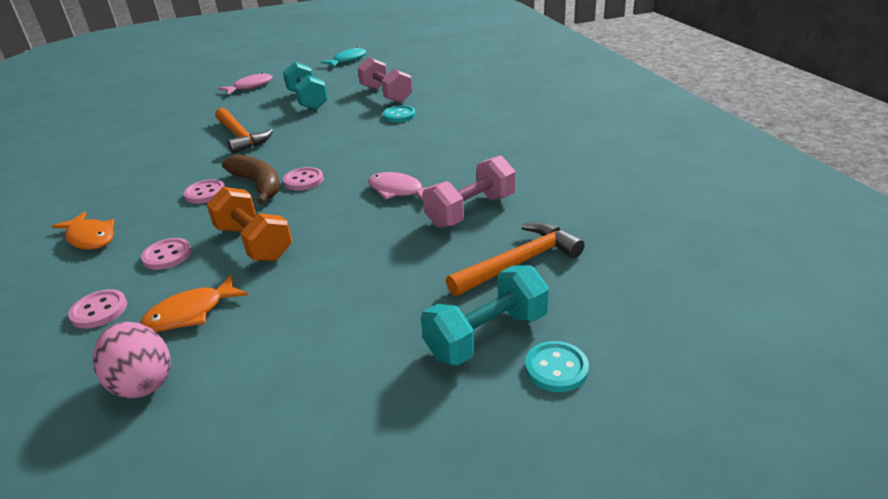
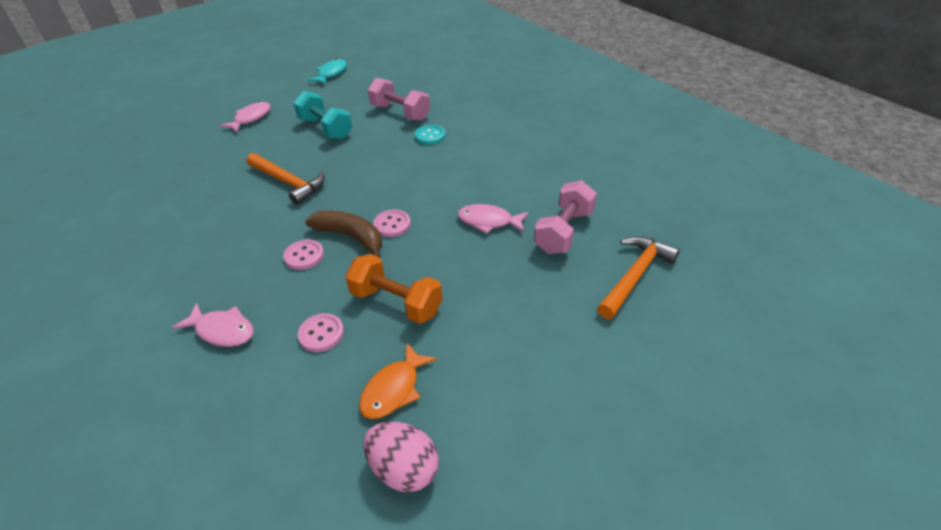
camera: 20 degrees left, 10 degrees up
orange fish [52,211,114,250] -> pink fish [172,303,254,347]
pink button [68,289,127,328] -> none
turquoise dumbbell [421,265,549,366] -> none
turquoise button [525,341,589,392] -> none

